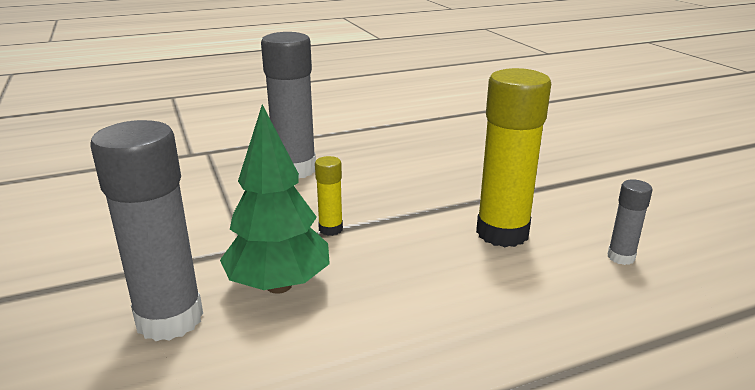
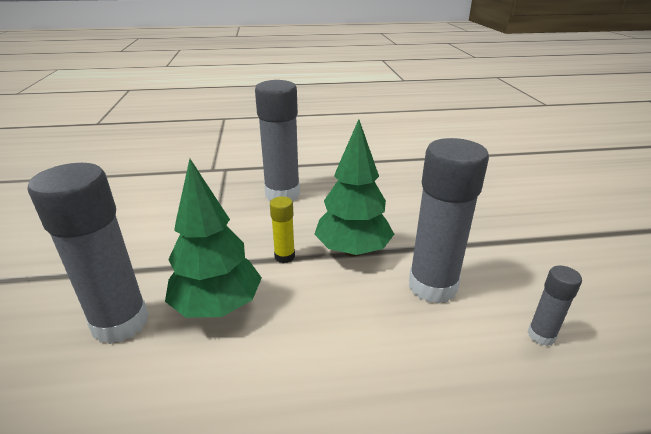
camera: 15 degrees right, 5 degrees up
yellow glue stick [476,68,551,247] -> grey glue stick [409,138,489,304]
none -> green tree [314,119,394,257]

